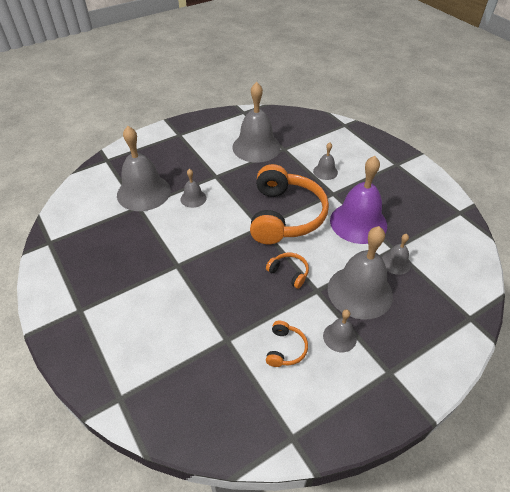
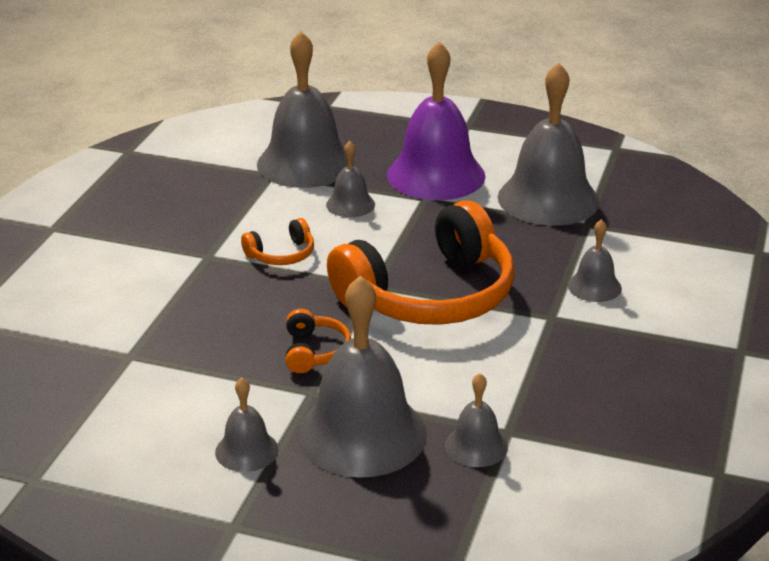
camera: 50 degrees right, 15 degrees down
orange headphones [266,321,308,367] -> orange headphones moved to [241,218,314,265]
purple bell [330,156,387,244] -> purple bell moved to [387,41,486,200]

